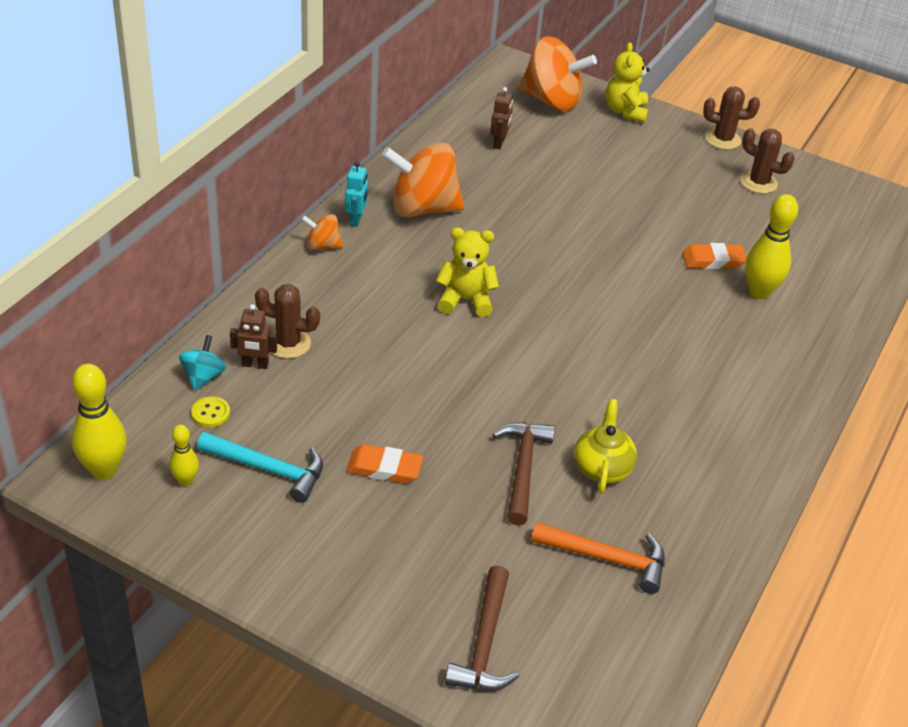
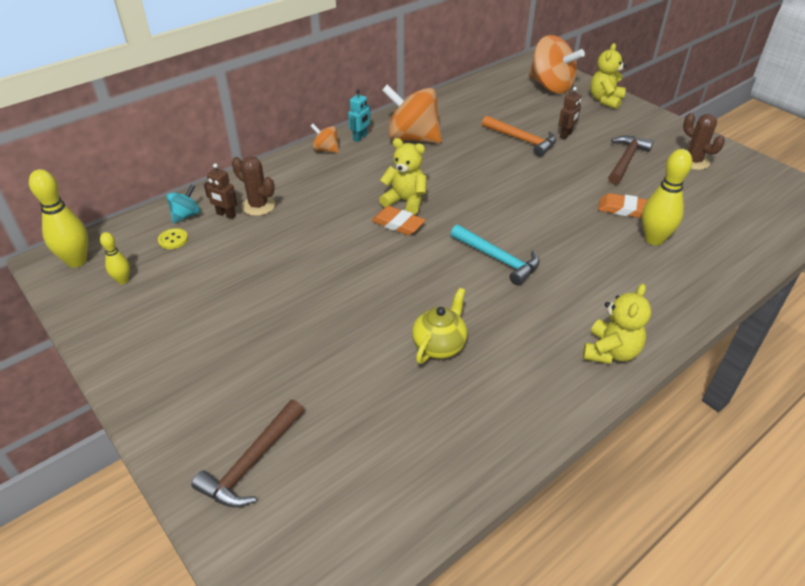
camera: 25 degrees right, 0 degrees up
turquoise hammer [197,432,323,503] -> turquoise hammer moved to [451,225,540,286]
orange eraser [346,444,423,483] -> orange eraser moved to [371,206,426,236]
brown robot [490,87,513,149] -> brown robot moved to [558,87,581,139]
brown hammer [492,422,555,526] -> brown hammer moved to [608,136,654,185]
orange hammer [531,522,665,594] -> orange hammer moved to [482,115,556,157]
brown cactus [703,86,760,150] -> none
none -> yellow teddy bear [583,284,651,364]

